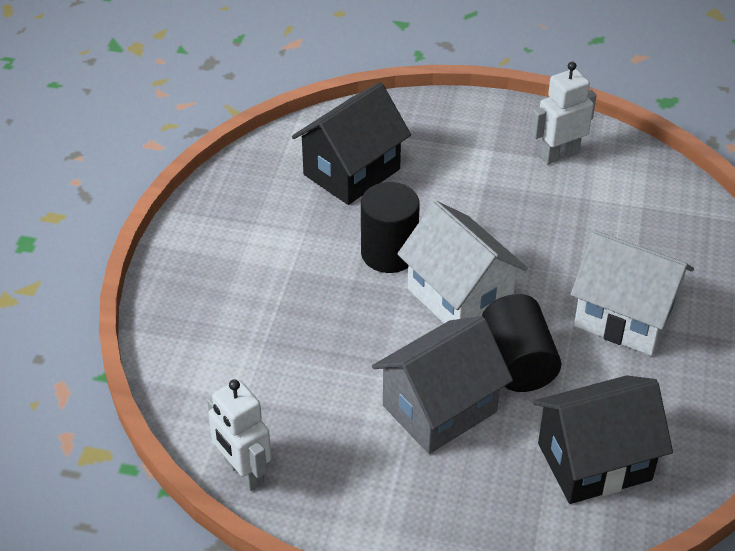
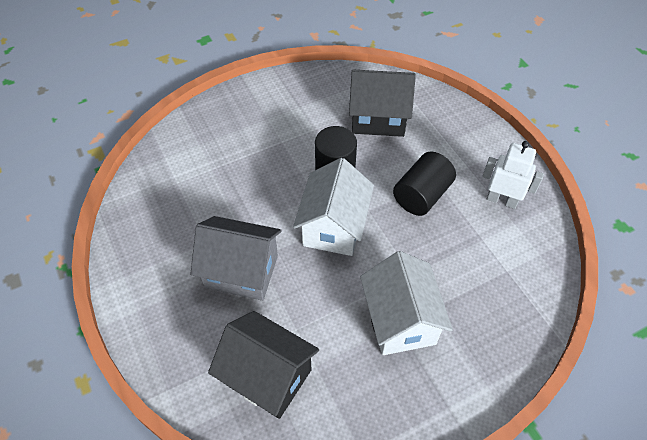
camera: 50 degrees right, 10 degrees up
white robot [207,379,272,491] -> none
black cylinder [482,294,561,392] -> black cylinder moved to [393,152,456,216]

